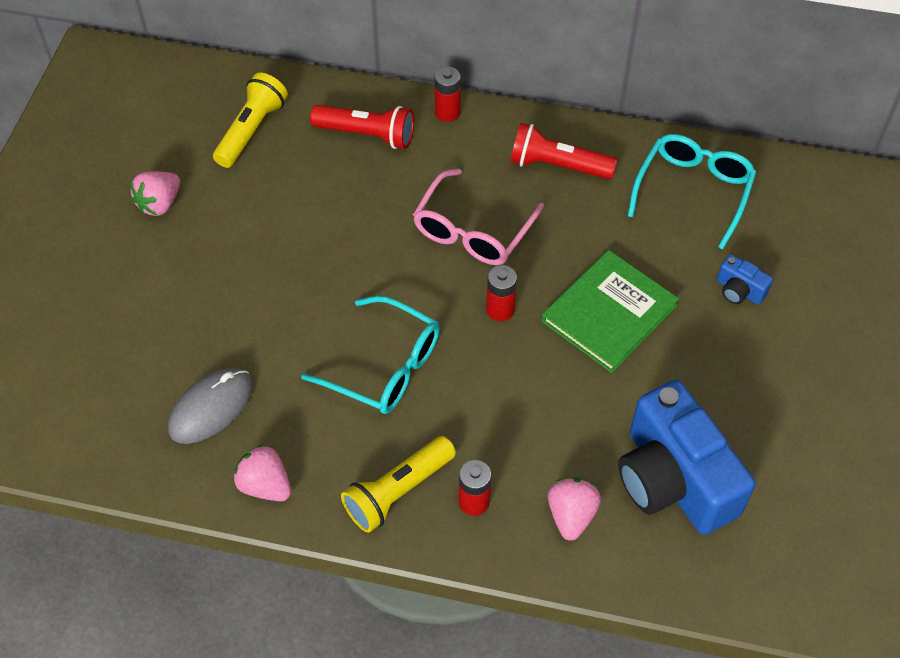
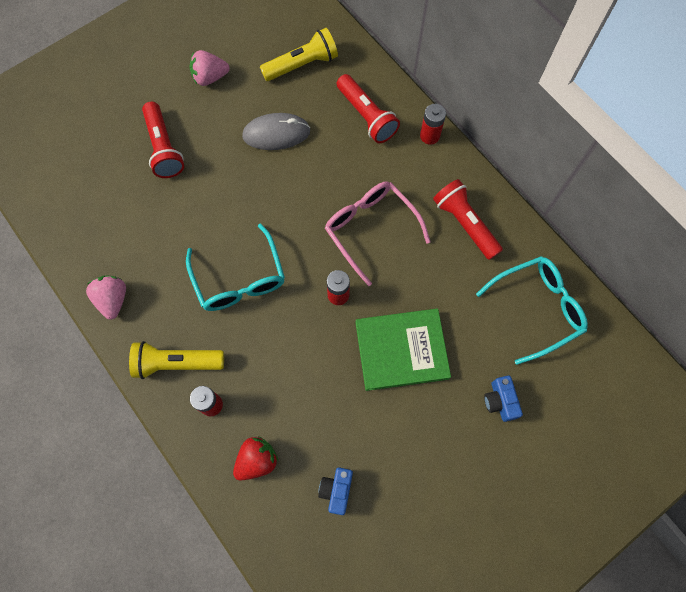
camera: 40 degrees right, 15 degrees up
grey mouse [168,368,253,444] -> grey mouse moved to [242,113,311,150]
pink glasses [413,169,544,265] -> pink glasses turned 75 degrees clockwise [325,181,430,286]
pink strawberry [548,477,601,541] -> red strawberry [233,437,278,481]
blue camera [618,380,755,535] -> blue camera [318,467,353,515], size x0.41
none -> red flashlight [142,102,184,178]

